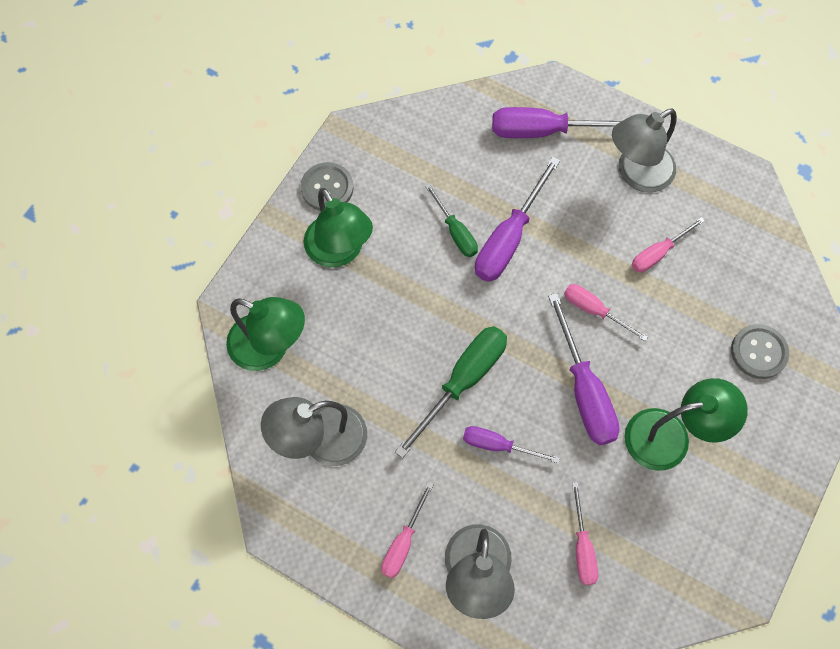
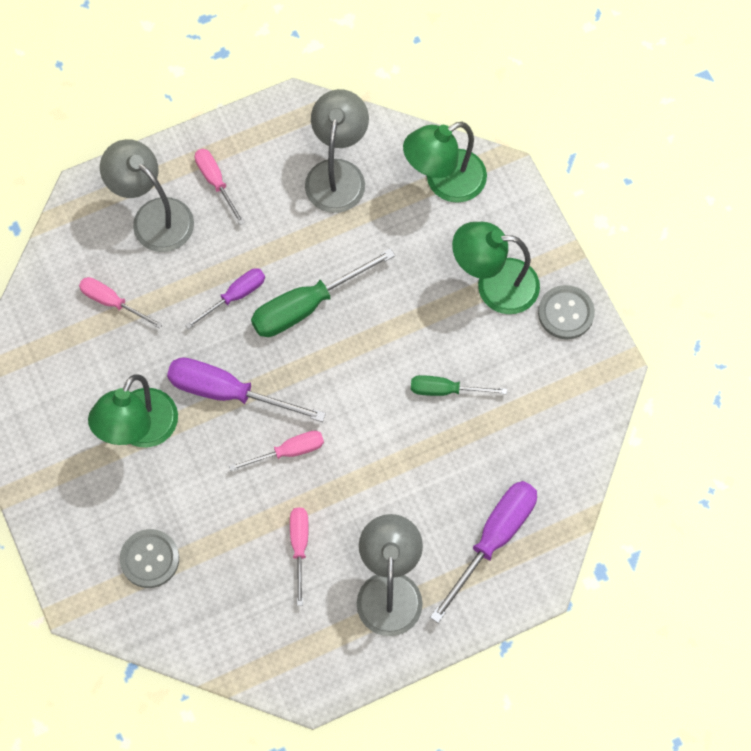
camera: 125 degrees right, 0 degrees up
green screwdriver [395,326,507,458] -> green screwdriver turned 75 degrees clockwise [251,248,395,337]
purple screwdriver [475,157,560,282] -> none

